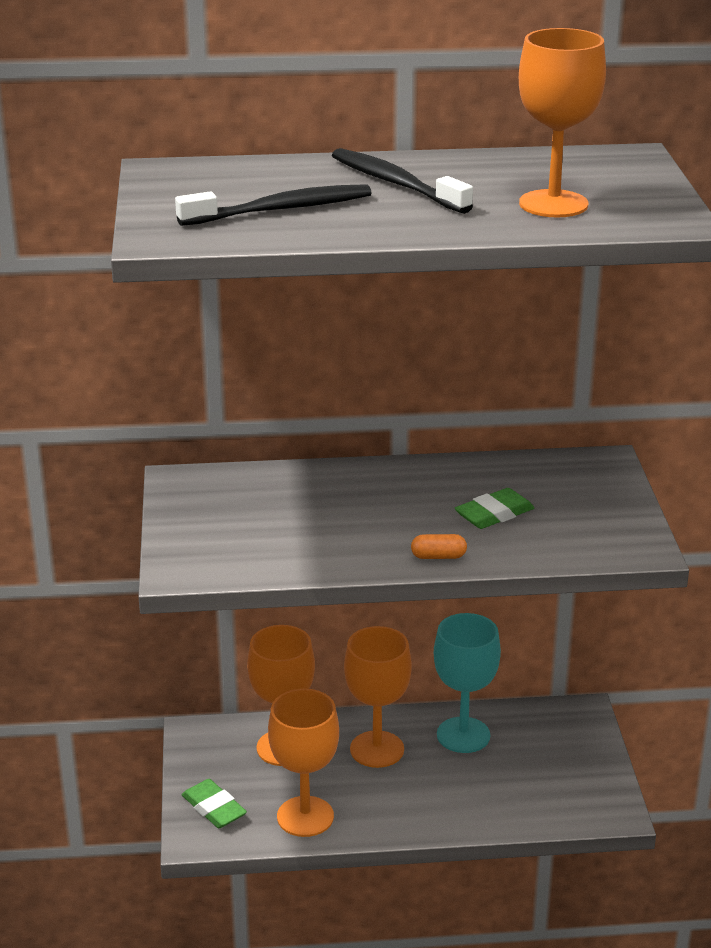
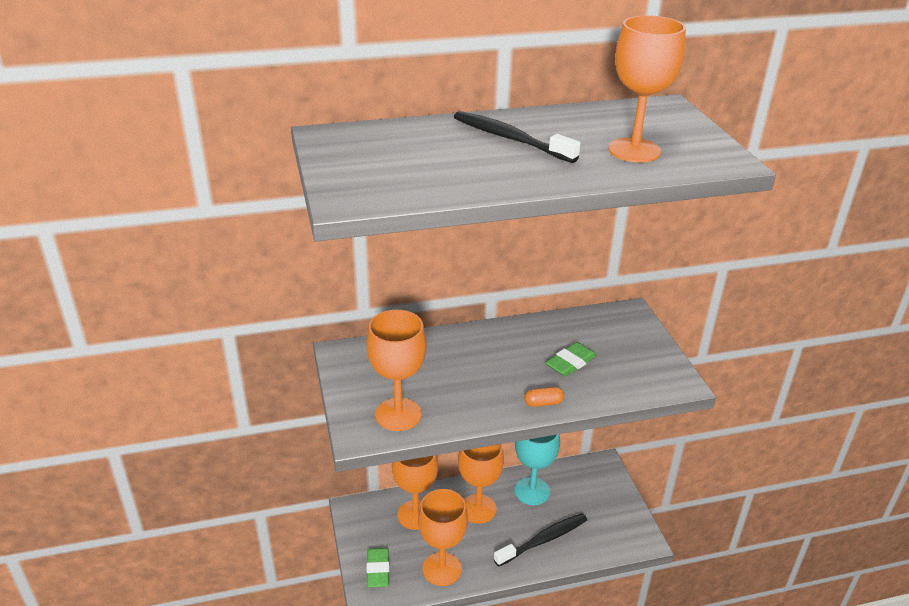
camera: 10 degrees left, 5 degrees up
black toothbrush [175,184,371,226] -> black toothbrush moved to [494,513,587,567]
green eraser [182,779,247,828] -> green eraser turned 45 degrees clockwise [366,548,389,587]
none -> orange goblet [366,310,427,431]

